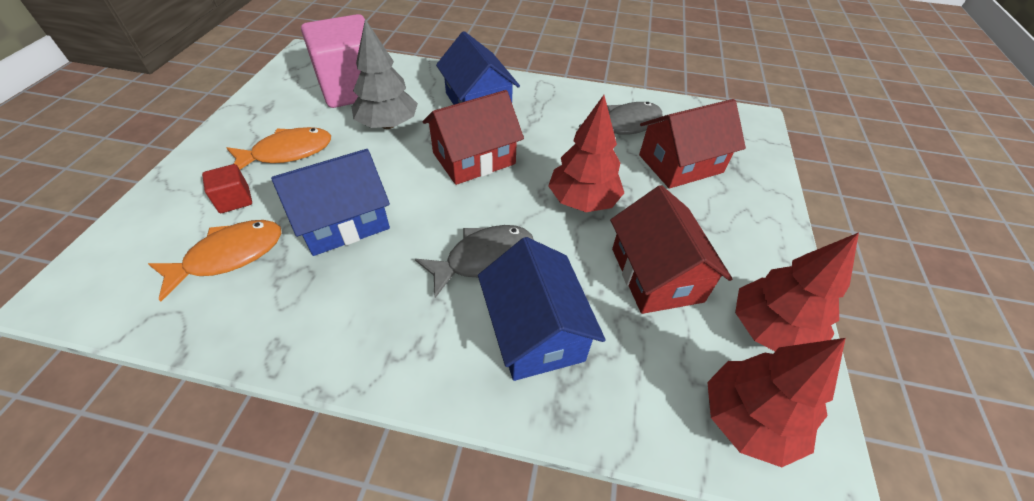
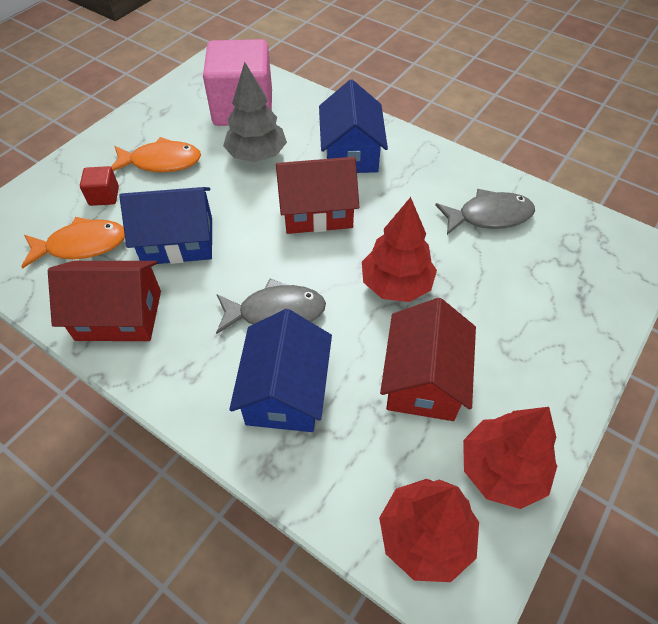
camera: 25 degrees right, 5 degrees up
red house [639,99,746,189] -> red house moved to [48,261,161,341]

